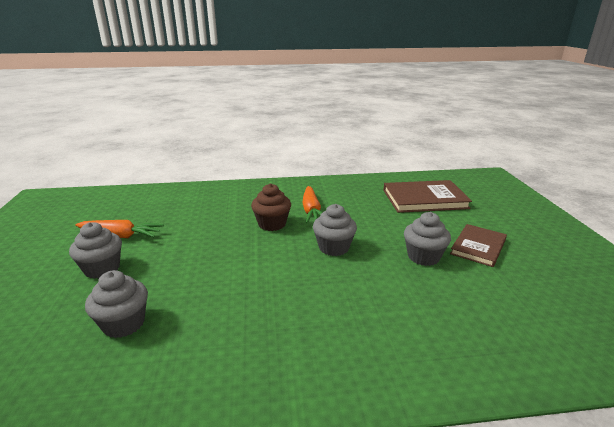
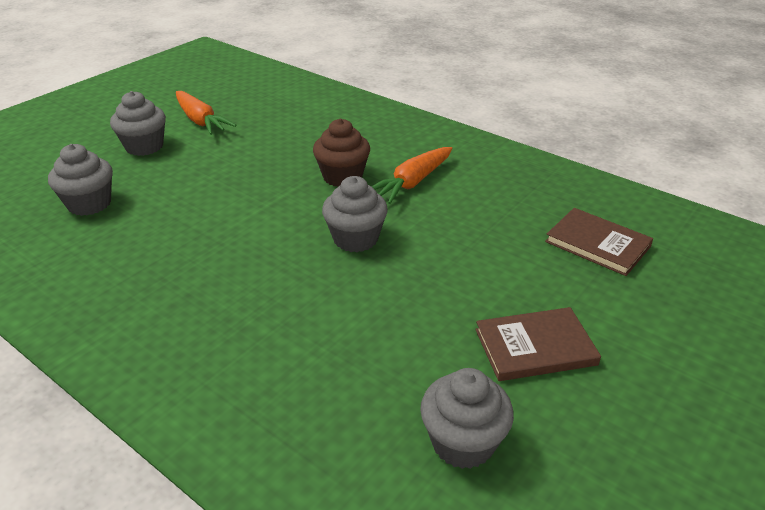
camera: 45 degrees right, 10 degrees up
brown book [383,180,472,213] -> brown book [545,208,653,276], size x0.65
grey cupcake [404,212,451,266] -> grey cupcake moved to [420,368,514,469]

